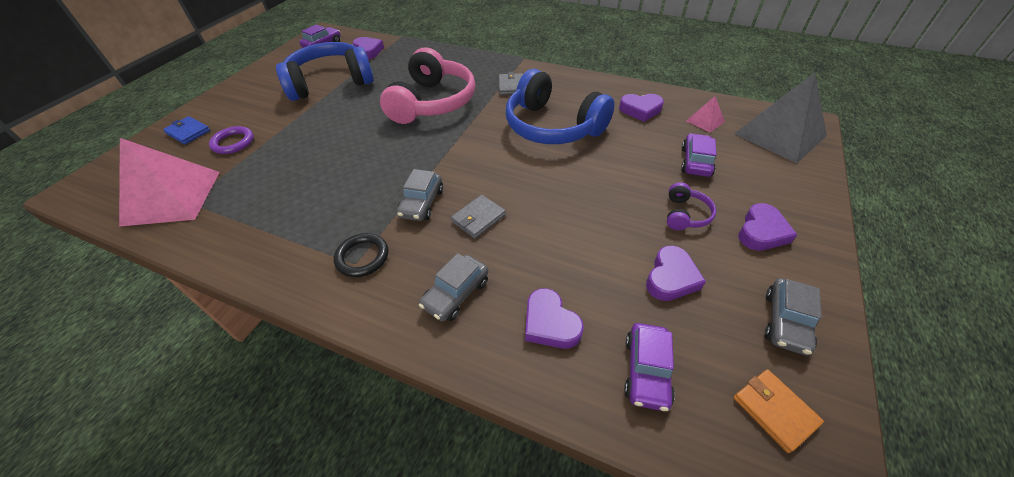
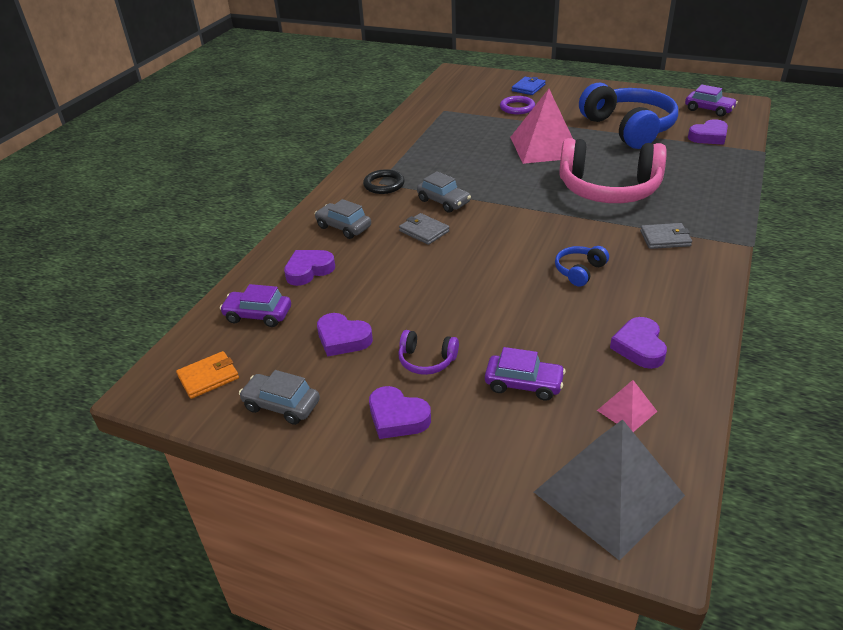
camera: 90 degrees right, 10 degrees down
pink pyramid [119,138,220,227] -> pink pyramid moved to [510,89,572,164]
grey car [397,169,443,221] -> grey car turned 150 degrees counterclockwise [417,171,471,213]
blue headphones [506,69,615,144] -> blue headphones [555,246,609,287], size x0.43

